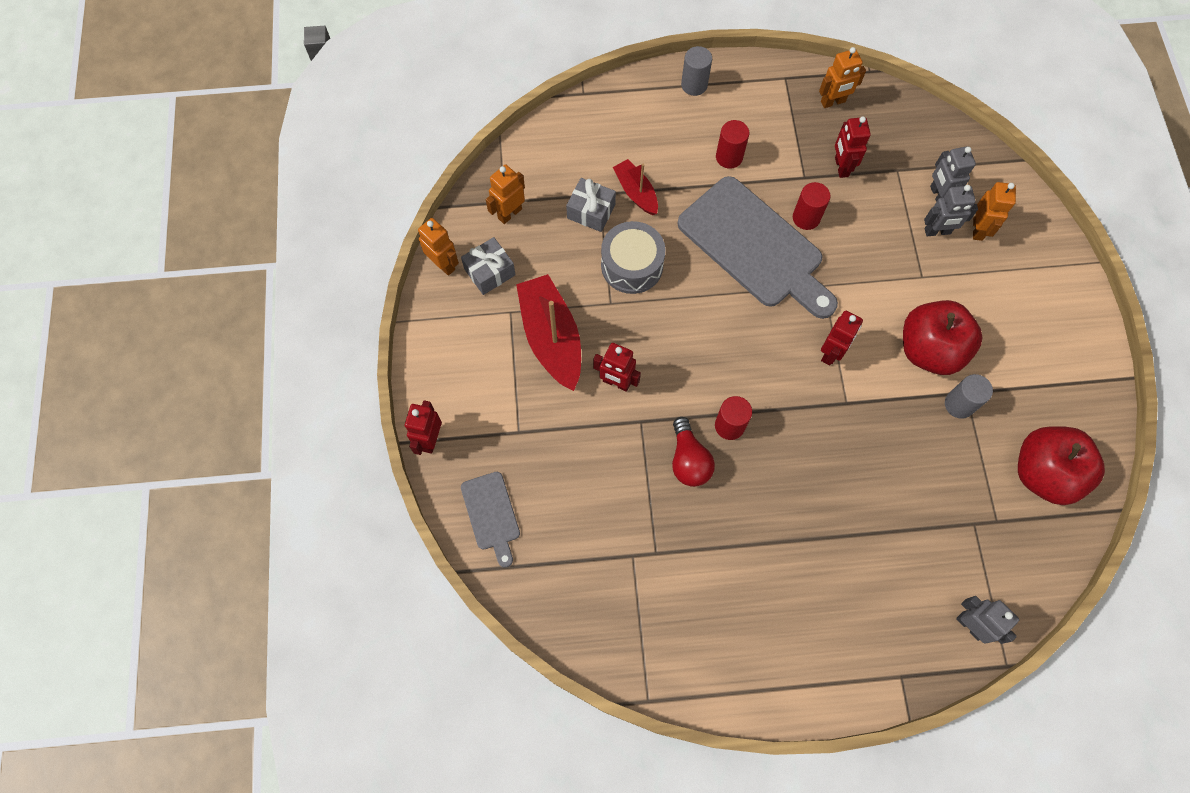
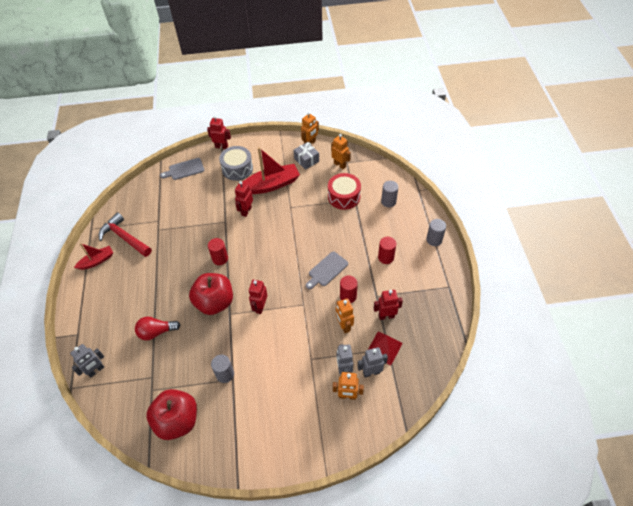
camera: 90 degrees right, 15 degrees down
grey gift [566,178,616,232] -> red drum [328,173,361,210]
grey drum [601,221,666,294] -> grey drum moved to [219,146,253,181]
red boat [613,159,658,215] -> red boat moved to [74,243,113,270]
red light bulb [672,417,715,487] -> red light bulb moved to [135,316,180,340]
grey cutting board [677,176,838,319] -> grey cutting board [306,252,348,289], size x0.48
orange robot [819,47,866,108] -> orange robot moved to [336,298,354,333]
red robot [821,311,863,365] -> red robot turned 75 degrees clockwise [249,280,267,314]
red apple [903,300,982,375] -> red apple moved to [189,273,233,315]
none -> red hammer [99,212,152,257]
none -> red pyramid [368,331,403,365]
none -> grey cylinder [381,181,398,207]

